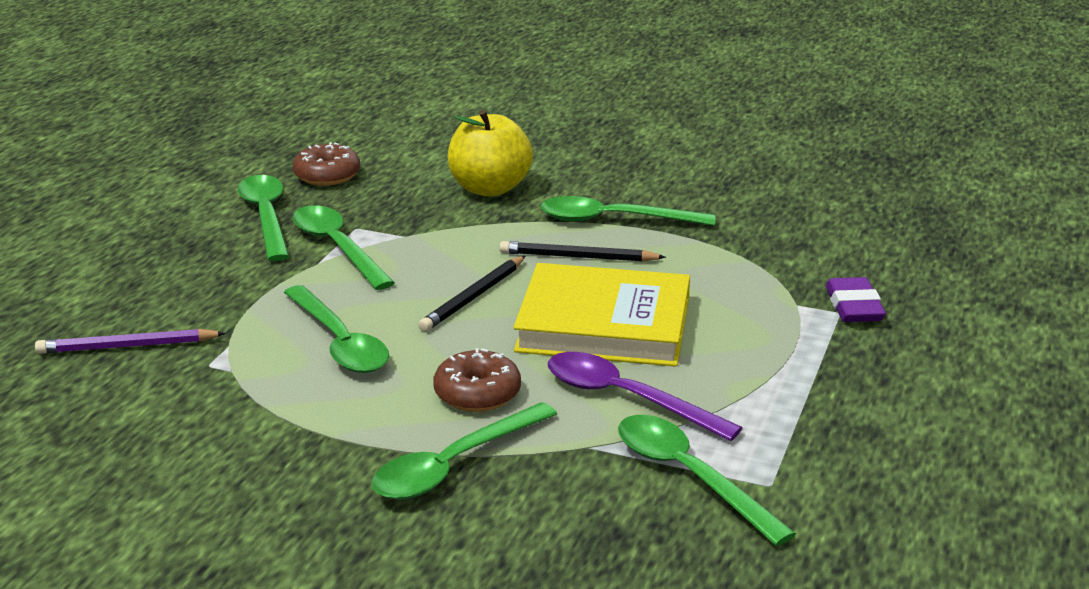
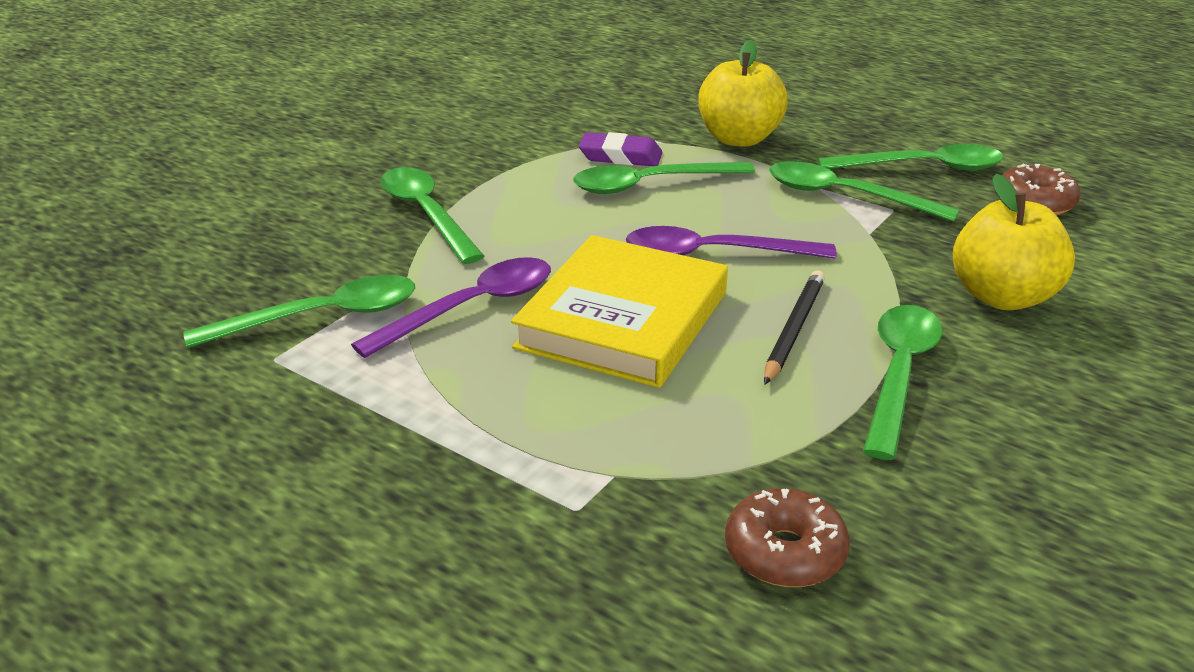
camera: 105 degrees right, 5 degrees up
purple pencil [35,329,226,354] -> none
green spoon [292,205,395,290] -> green spoon turned 135 degrees counterclockwise [769,161,959,222]
black pencil [418,256,525,332] -> purple spoon [626,226,837,259]
brown donut [433,348,521,412] -> brown donut moved to [725,488,850,587]
purple eraser [826,277,886,322] -> purple eraser moved to [579,132,663,166]
none -> yellow apple [699,40,788,147]

